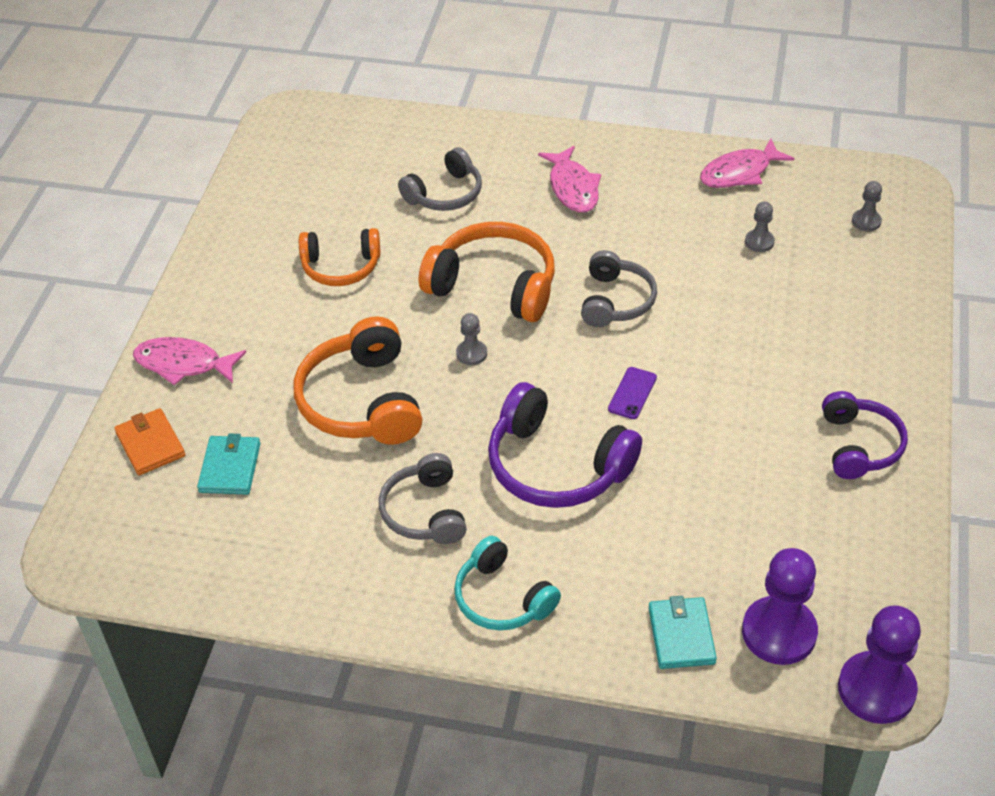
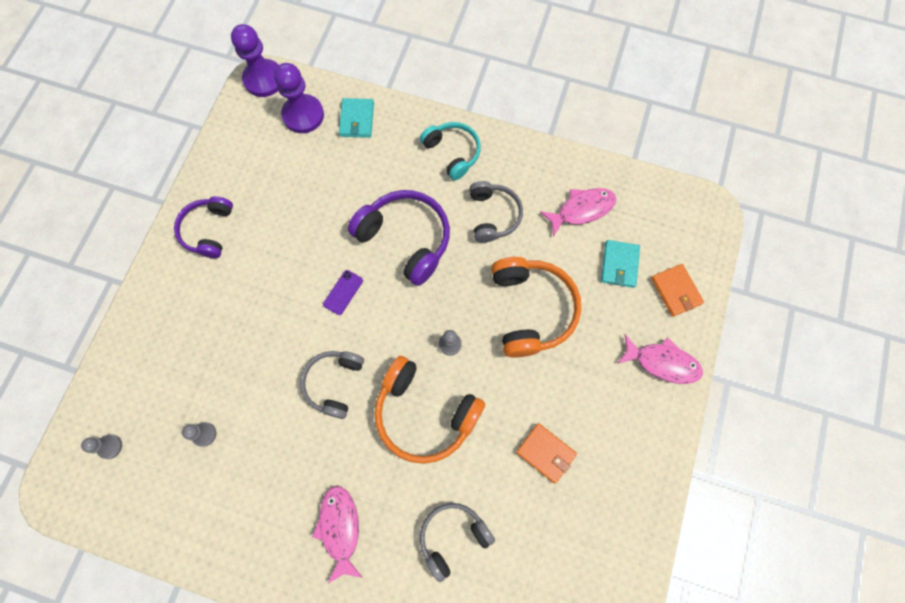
camera: 175 degrees left, 25 degrees up
orange headphones [299,228,380,286] -> orange wallet [516,423,577,484]
pink fish [700,138,795,188] -> pink fish moved to [540,188,616,237]

